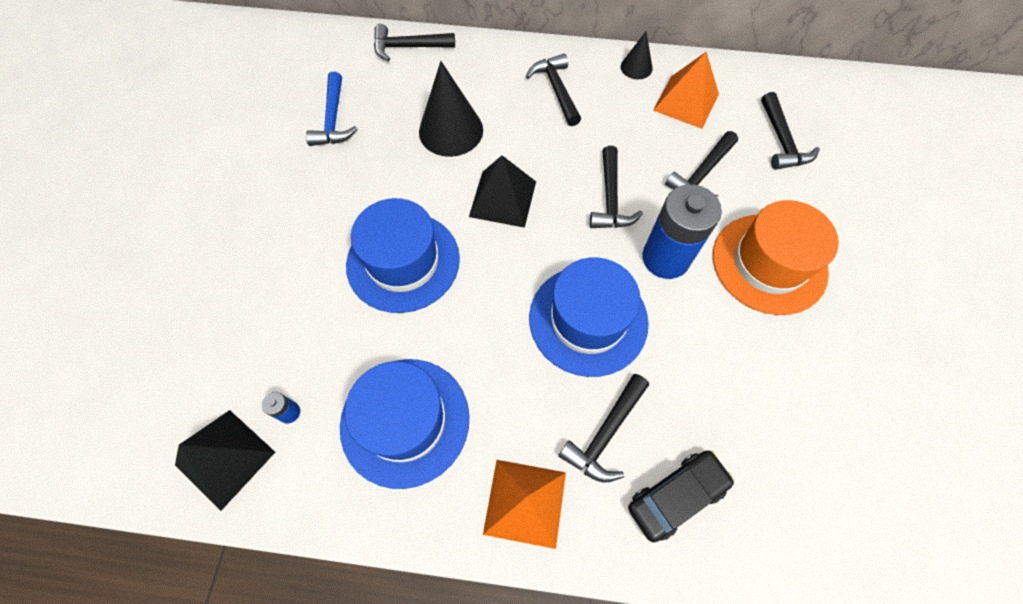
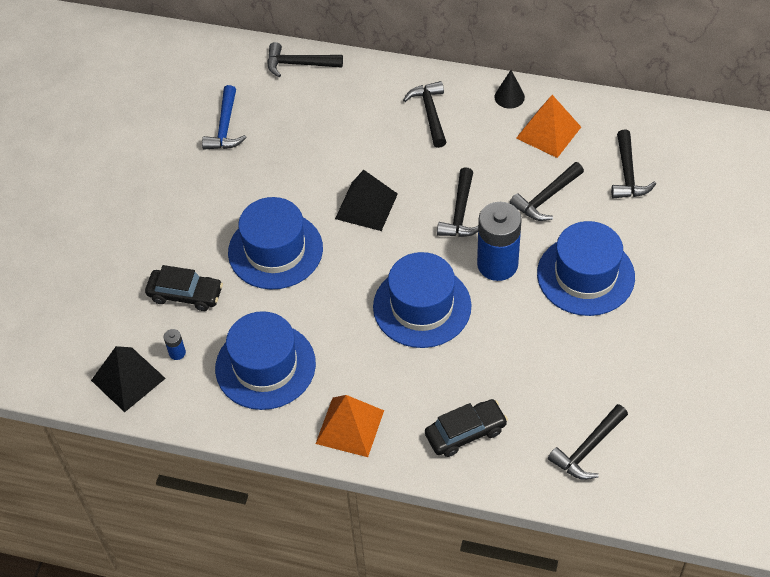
camera: 10 degrees right, 10 degrees down
black cone [419,61,483,157] -> none
black hammer [558,374,649,483] -> black hammer moved to [548,404,628,480]
orange hat [713,200,839,315] -> blue hat [537,221,635,316]
none -> black car [145,265,223,311]

